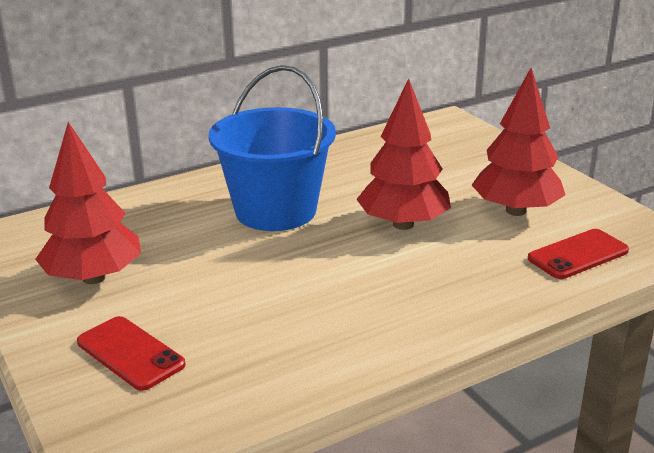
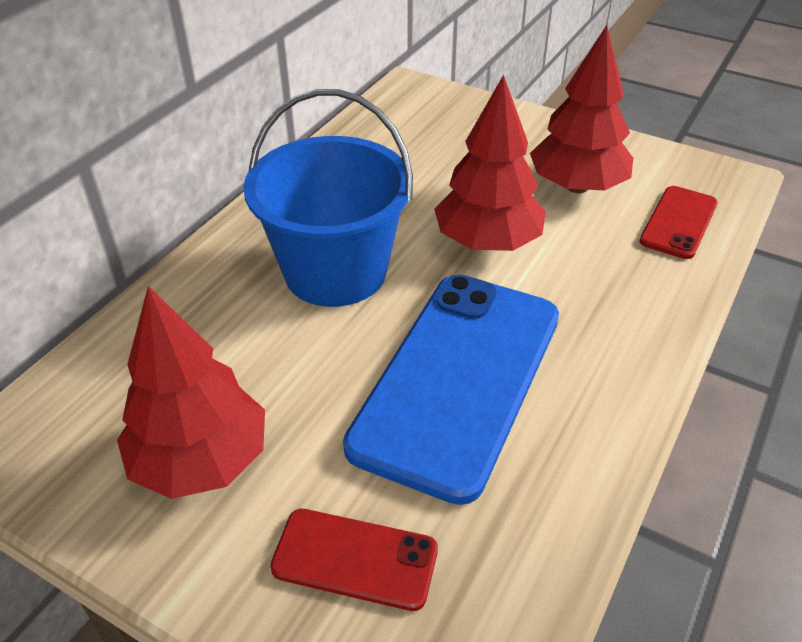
camera: 30 degrees left, 15 degrees up
none -> blue phone [343,274,559,505]

